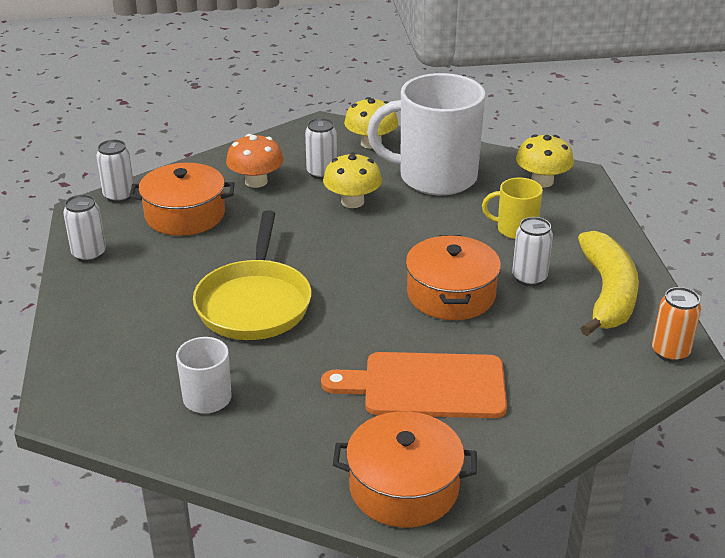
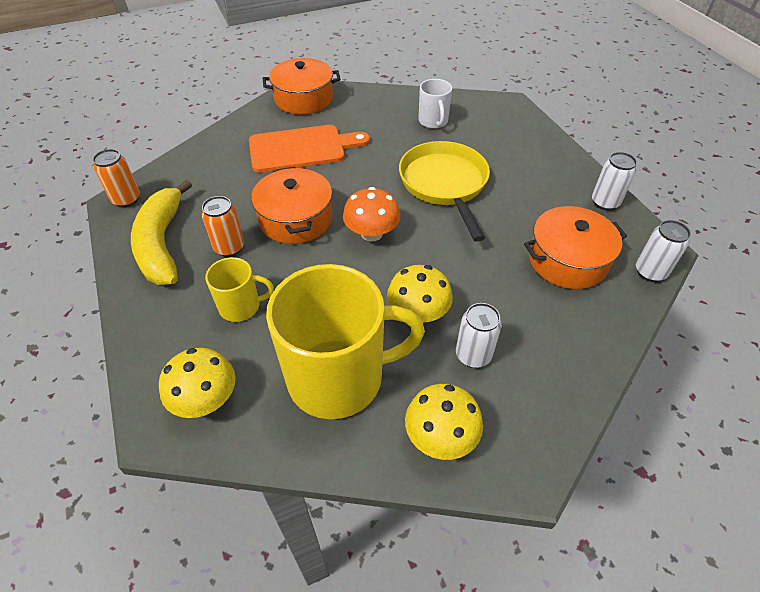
camera: 165 degrees right, 15 degrees up
orange mushroom [226,134,284,188] -> orange mushroom moved to [343,187,400,242]
white mug [367,73,485,195] -> yellow mug [266,264,425,419]
white can [512,217,553,286] -> orange can [202,196,244,257]

